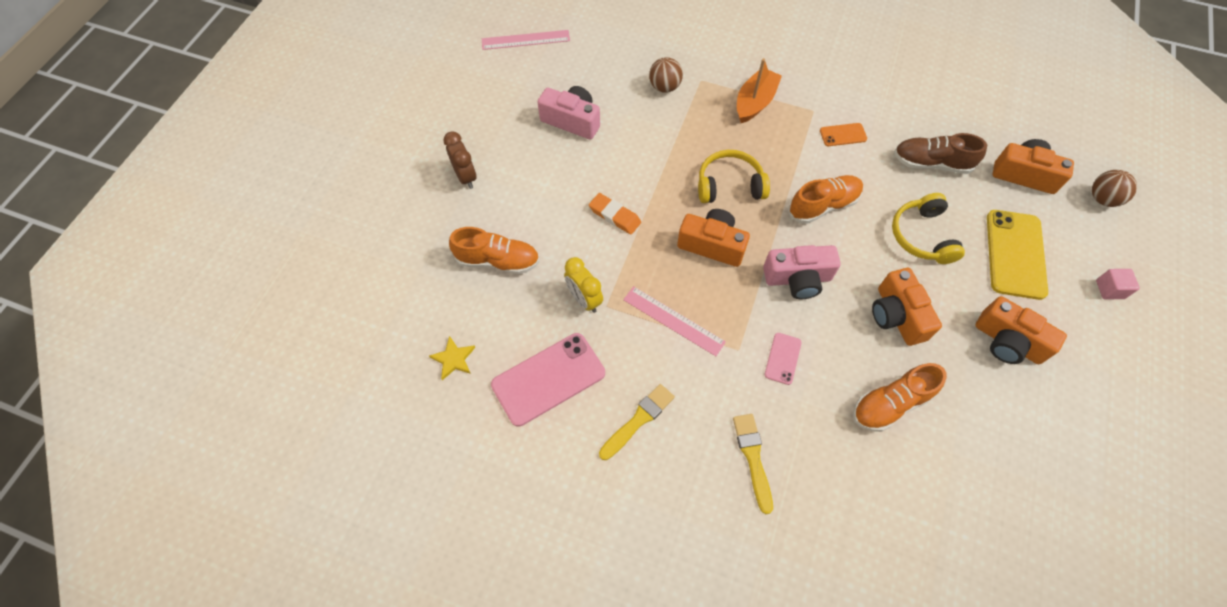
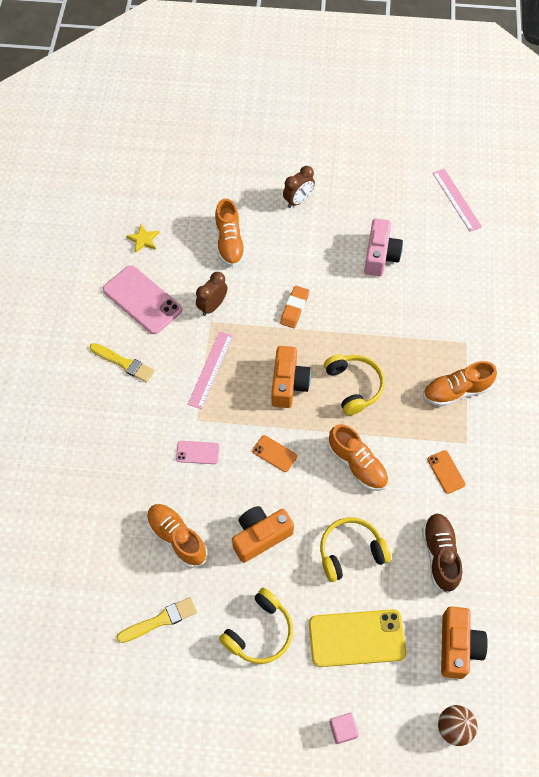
camera: 75 degrees right, 0 degrees up
yellow clock [564,257,603,313] -> brown clock [196,272,228,316]
brown ball [649,57,683,93] -> none
yellow brush [733,414,773,514] -> yellow brush moved to [116,597,197,643]
orange boat [737,58,782,123] -> orange shoe [423,361,497,407]
pink camera [763,245,841,299] -> orange phone [252,435,297,472]
orange camera [975,296,1067,364] -> yellow headphones [219,588,293,664]

